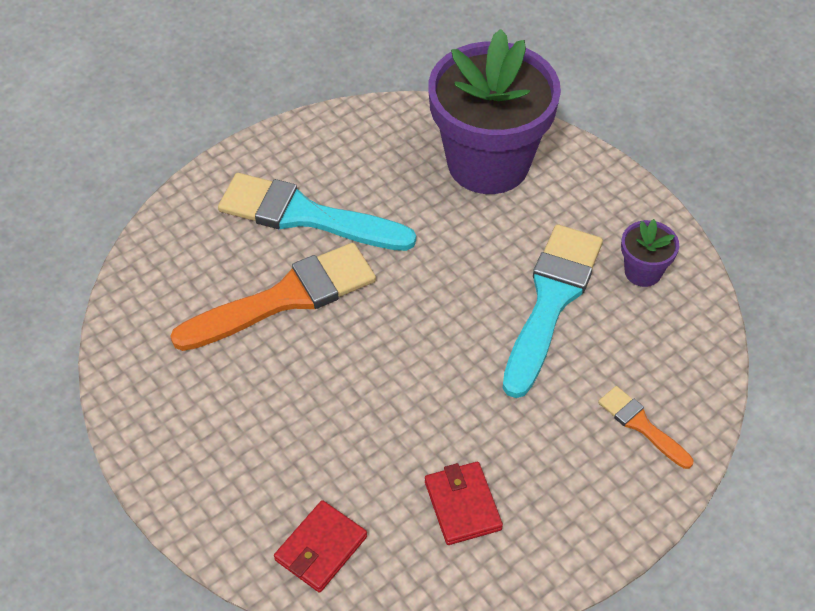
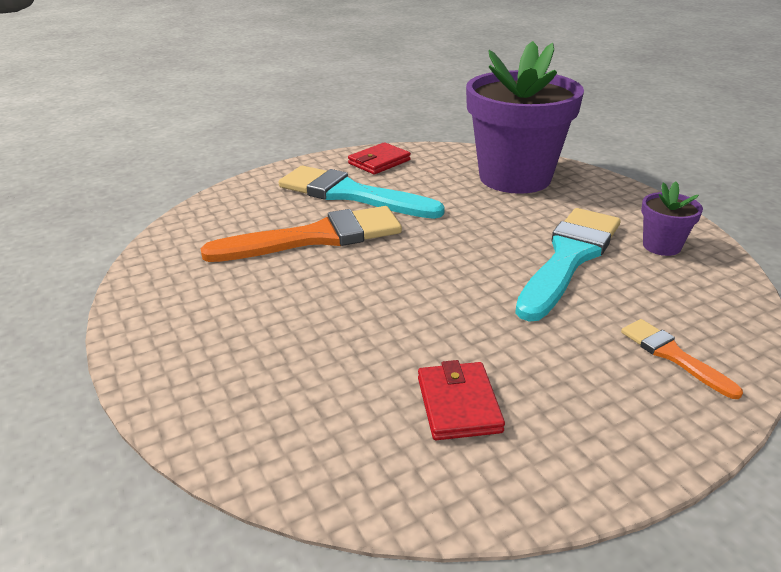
camera: 10 degrees right, 20 degrees down
red wallet [274,500,367,593] -> red wallet moved to [348,142,411,175]

